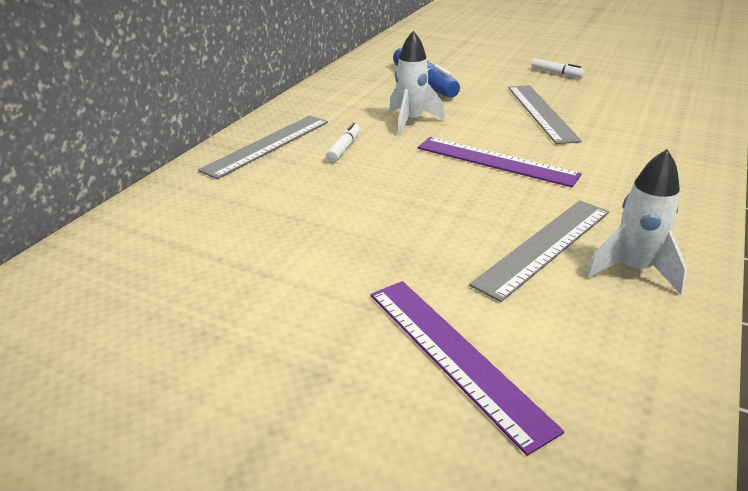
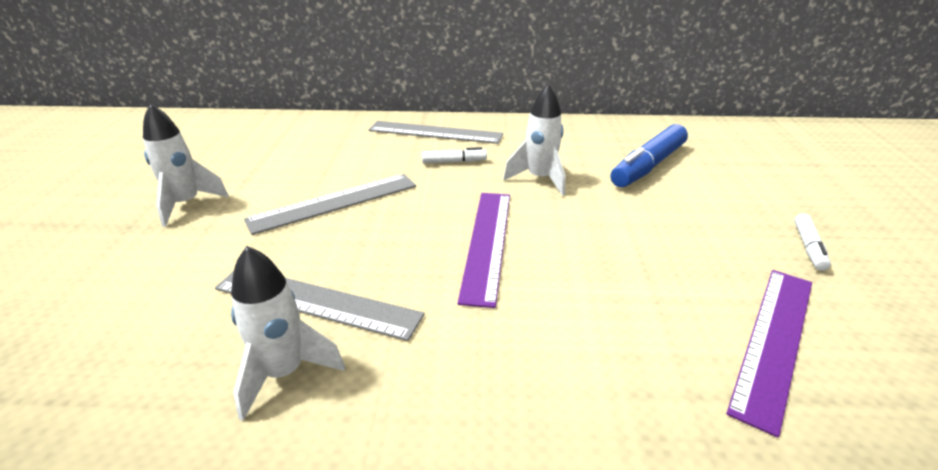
camera: 65 degrees right, 0 degrees up
purple ruler [370,281,564,456] -> purple ruler moved to [726,270,812,438]
grey ruler [508,85,582,144] -> grey ruler moved to [244,174,416,235]
none -> white rocket [143,103,229,227]

